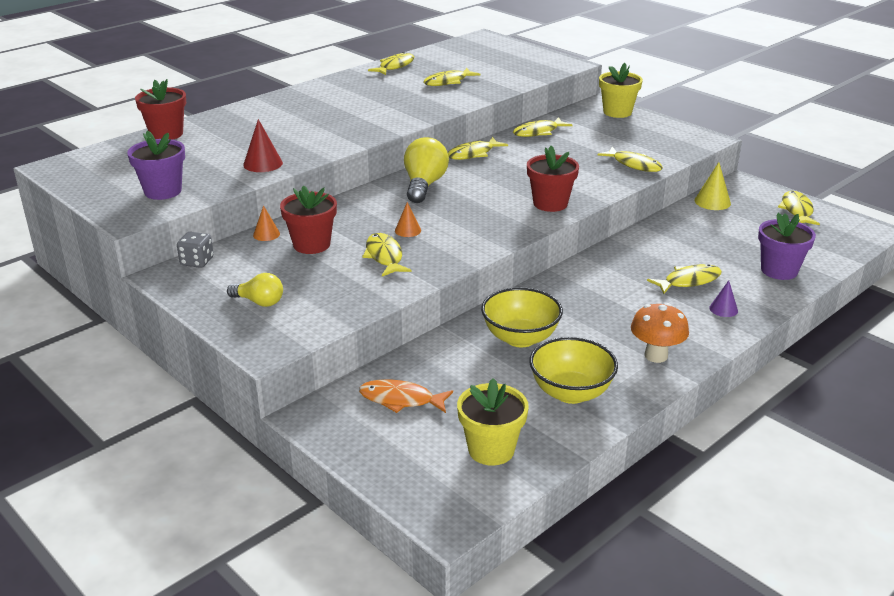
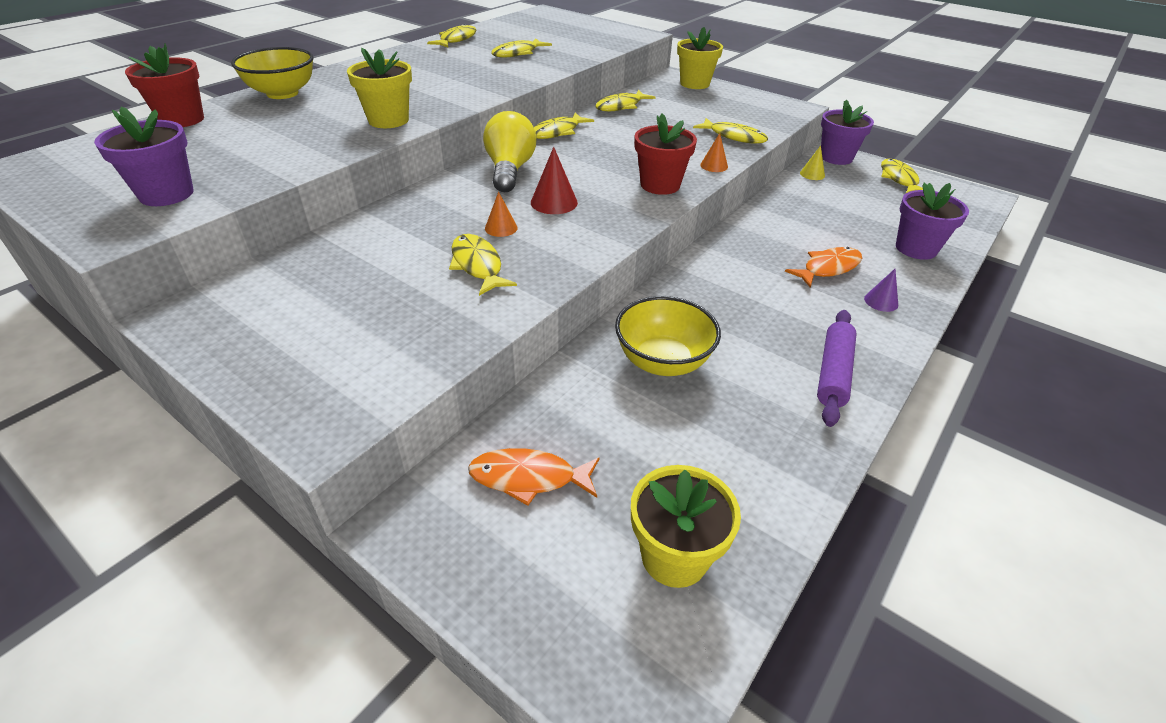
camera: 10 degrees left, 10 degrees up
grey dice [177,232,214,268] -> none
yellow light bulb [227,273,283,307] -> none
red cone [243,119,283,172] -> red cone moved to [531,147,578,214]
orange cone [253,205,280,241] -> orange cone moved to [700,133,728,172]
red flower pot [280,185,337,254] -> none
yellow bowl [529,337,618,404] -> yellow bowl moved to [231,47,314,99]
orange mushroom [631,303,689,363] -> purple rolling pin [817,310,857,427]
yellow fish [647,264,722,294] -> orange fish [785,247,862,288]
yellow cone [694,162,731,210] -> yellow cone [800,146,825,180], size x0.65
none -> yellow flower pot [347,48,412,128]
none -> purple flower pot [821,99,874,165]

